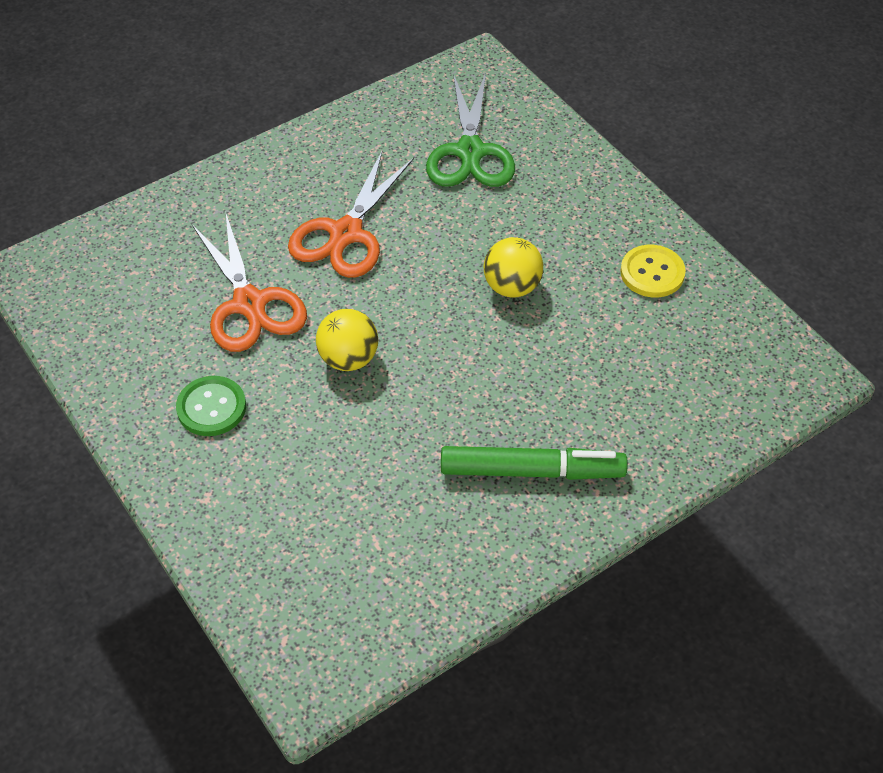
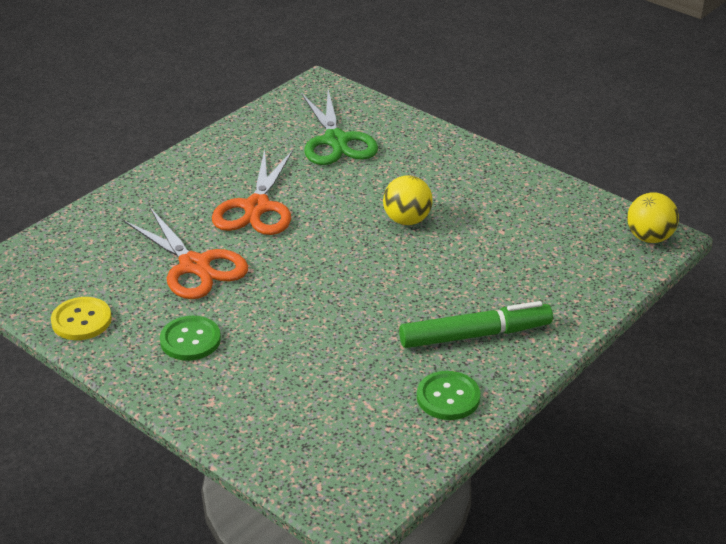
camera: 15 degrees left, 15 degrees down
yellow ball [316,309,378,371] -> yellow ball moved to [627,192,679,243]
yellow button [620,245,686,297] -> yellow button moved to [51,297,112,340]
none -> green button [417,371,480,420]

